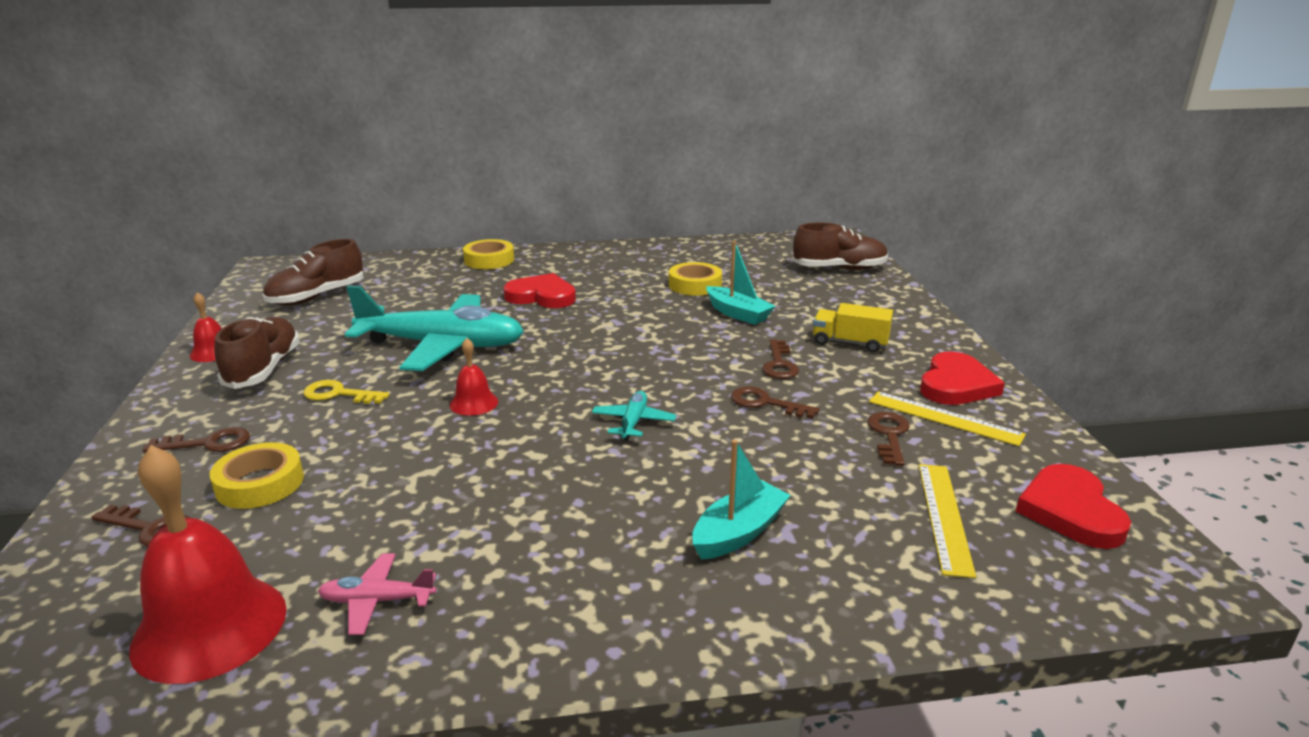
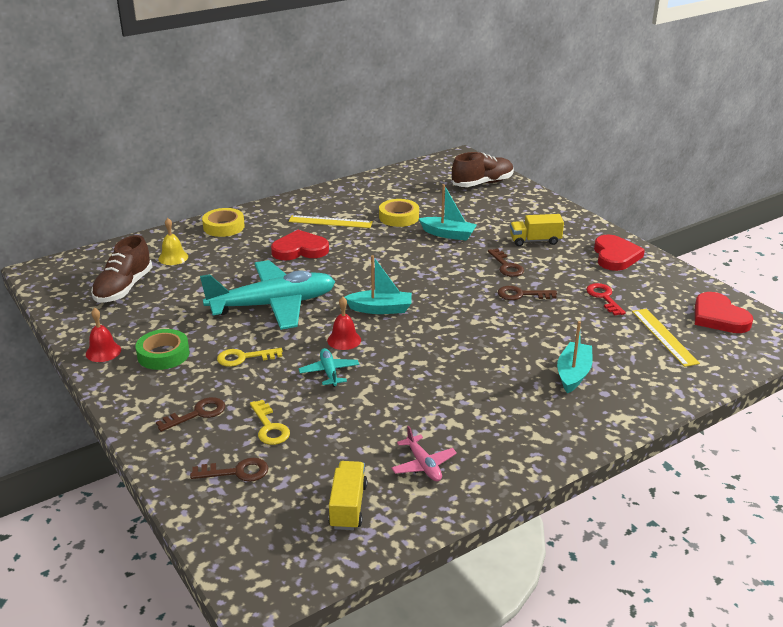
camera: 25 degrees left, 5 degrees up
red bell [129,445,287,684] -> yellow truck [328,461,367,530]
yellow tape [210,442,304,509] -> yellow key [250,400,290,445]
brown shoe [214,317,300,389] -> green tape [135,329,190,370]
pink plane [318,553,436,635] -> pink plane turned 90 degrees counterclockwise [391,426,457,481]
turquoise plane [592,391,676,440] -> turquoise plane moved to [299,348,359,387]
brown key [867,412,910,466] -> red key [586,283,626,316]
yellow ruler [869,391,1026,446] -> yellow ruler moved to [288,215,373,228]
none -> yellow bell [158,218,188,265]
none -> turquoise boat [344,255,412,314]

